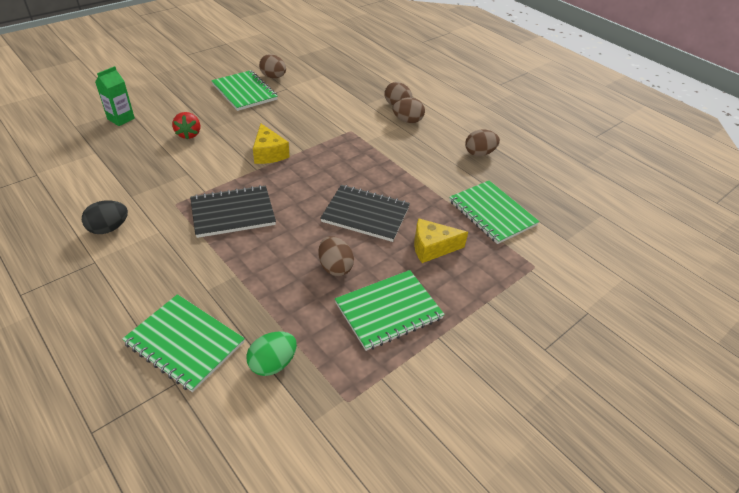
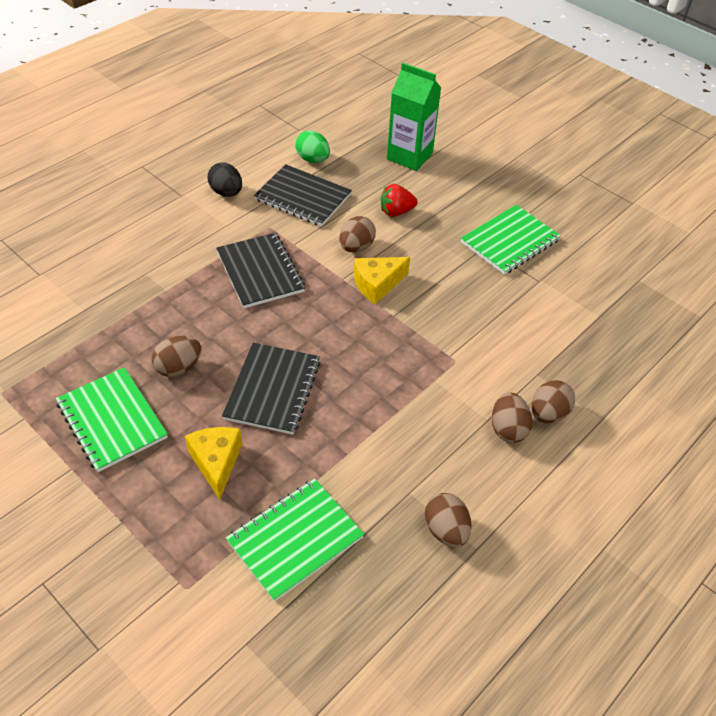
camera: 85 degrees right, 5 degrees up
green carton [95,66,135,126] -> green carton [387,63,441,171], size x1.59
green notebook [122,294,245,392] -> none
green egg [246,332,297,376] -> green egg moved to [295,130,330,163]
brown egg [259,54,286,78] -> brown egg moved to [339,216,376,252]
none -> black notebook [254,164,352,227]

